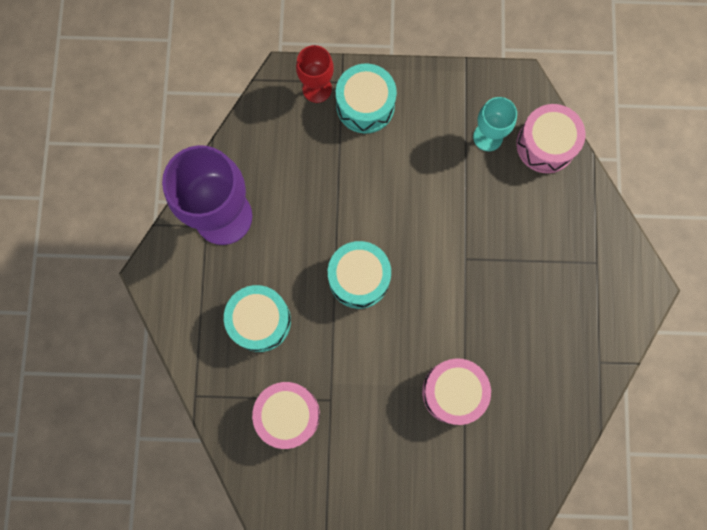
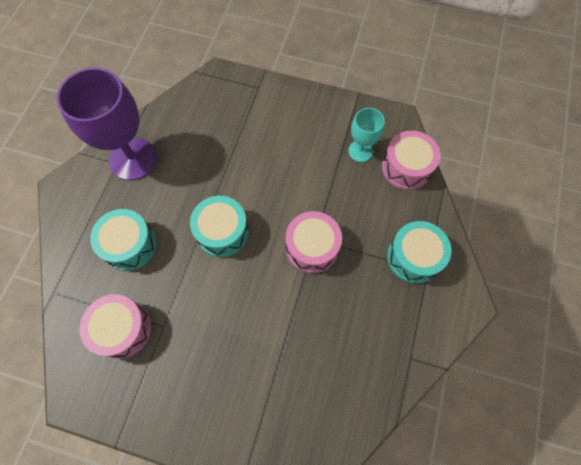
camera: 15 degrees right, 10 degrees down
red goblet [296,45,334,103] -> none
turquoise drum [336,63,397,133] -> turquoise drum moved to [387,221,452,283]
pink drum [422,358,491,425] -> pink drum moved to [285,211,342,273]

